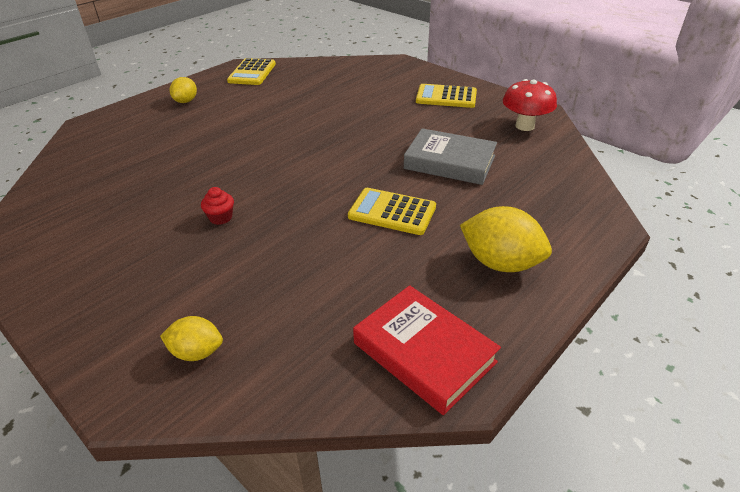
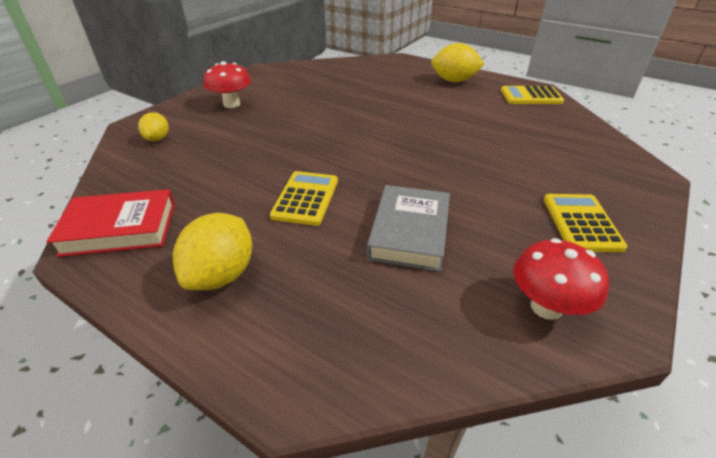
camera: 80 degrees right, 0 degrees up
yellow lemon [170,77,197,103] -> yellow lemon [431,43,485,82], size x1.69
red cupcake [201,187,234,225] -> none
red book [353,285,501,415] -> red book turned 45 degrees clockwise [46,189,175,257]
none -> red mushroom [203,61,251,108]

